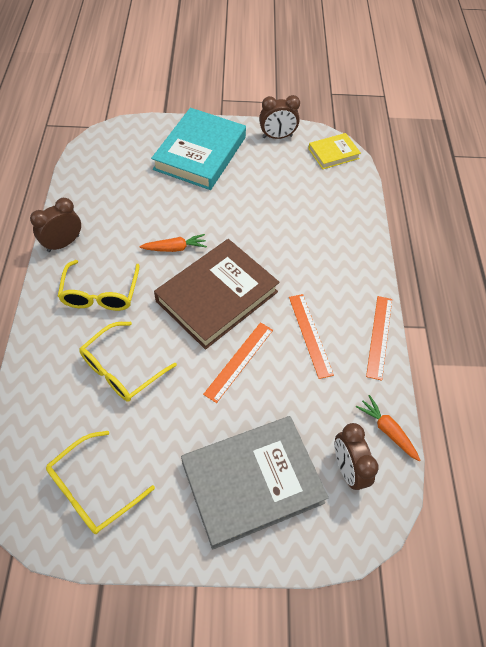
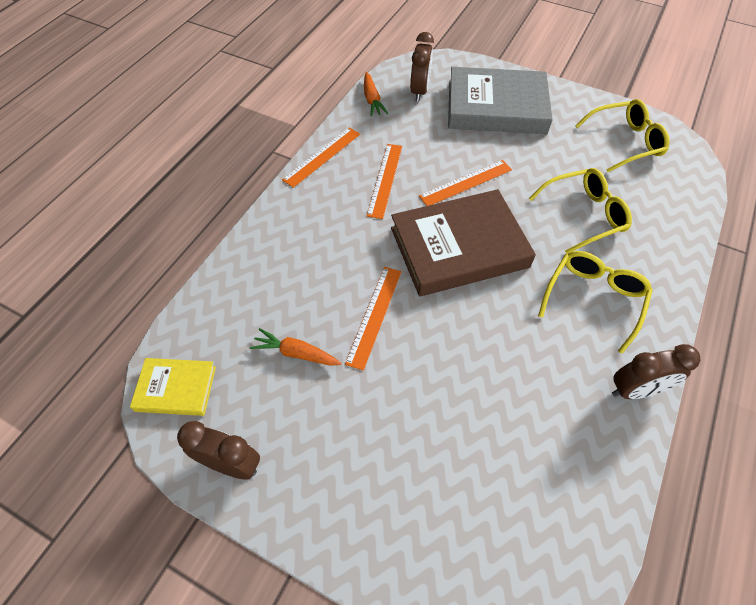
camera: 150 degrees left, 0 degrees up
orange carrot [140,234,207,252] -> orange carrot moved to [250,328,341,366]
turquoise book [151,108,246,190] -> none
none -> orange ruler [345,267,401,371]

